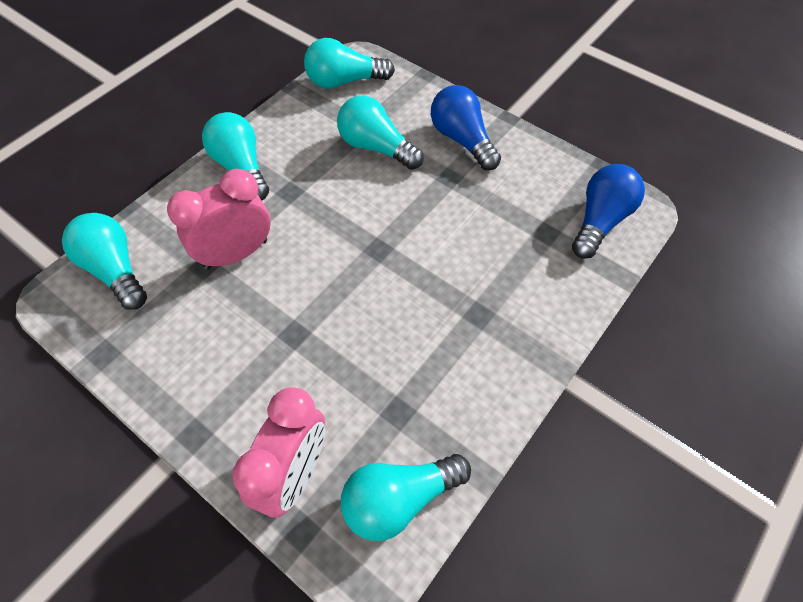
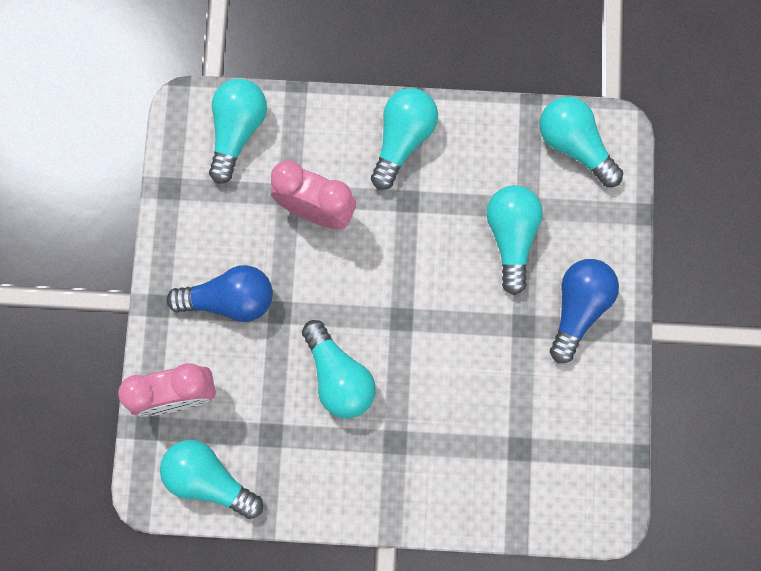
camera: 55 degrees right, 20 degrees up
blue light bulb [572,164,645,259] -> blue light bulb moved to [167,265,273,322]
none -> turquoise light bulb [302,320,376,419]

